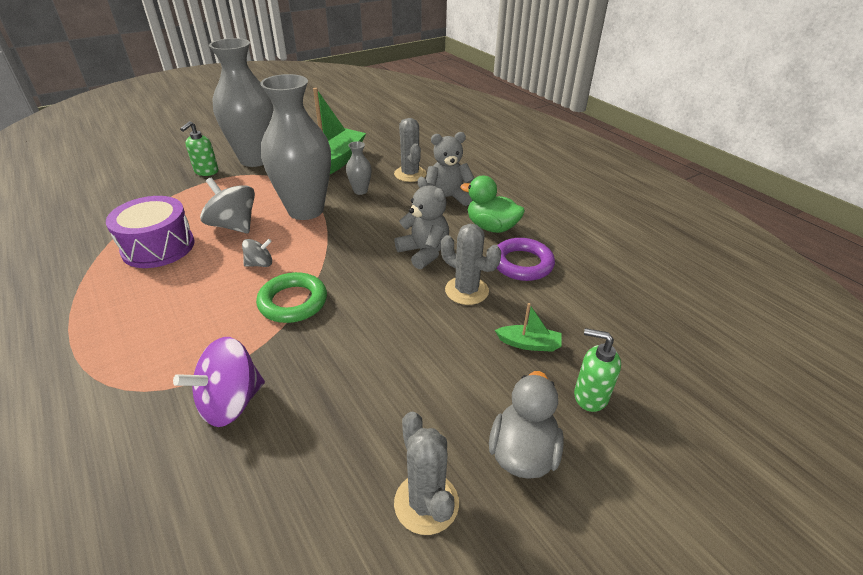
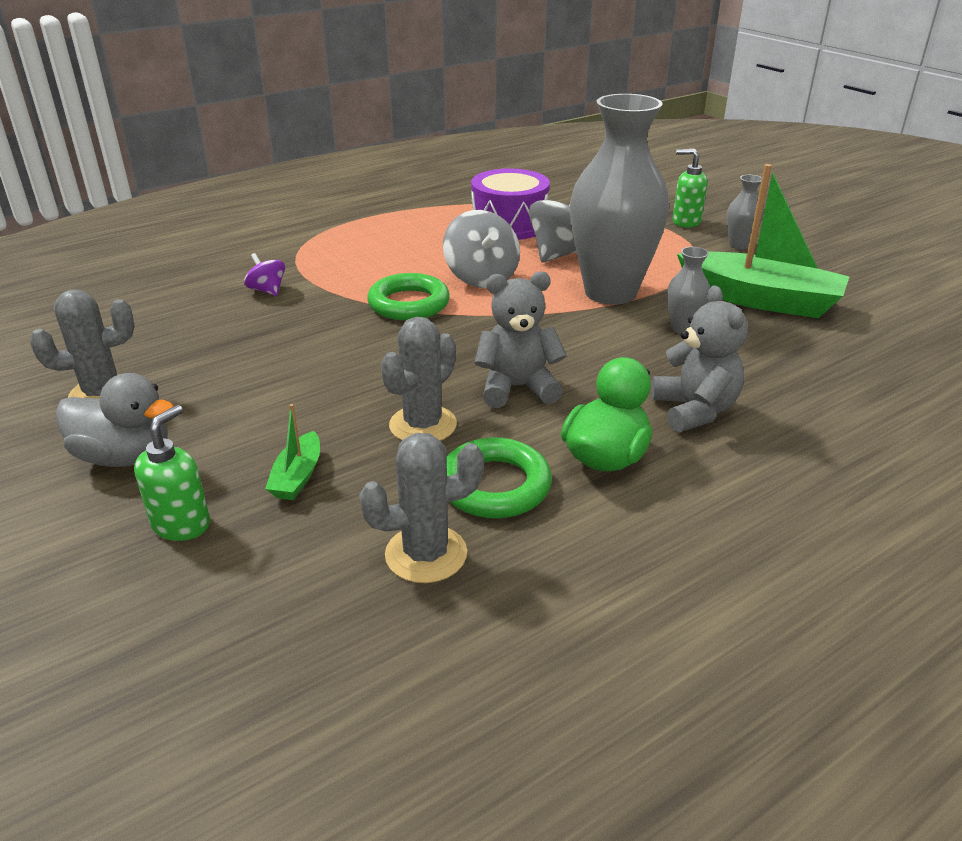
camera: 90 degrees right, 5 degrees down
purple spinning top [173,337,265,427] -> purple spinning top [244,253,285,296], size x0.55
grey vase [209,38,273,167] -> grey vase [727,175,763,250], size x0.41
grey spinning top [242,239,272,267] -> grey spinning top [443,210,520,288], size x1.83
grey cactus [394,118,426,182] -> grey cactus moved to [359,433,484,583]
grey teddy bear [394,177,449,269] -> grey teddy bear turned 150 degrees counterclockwise [474,271,567,408]
purple ring [496,238,555,281] -> green ring [447,437,552,518]

